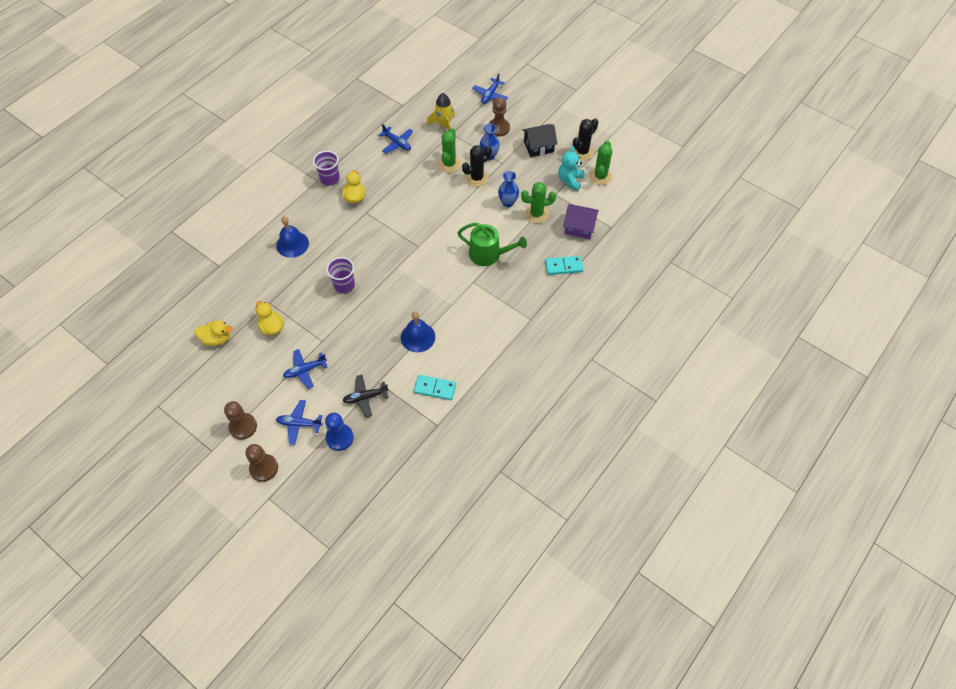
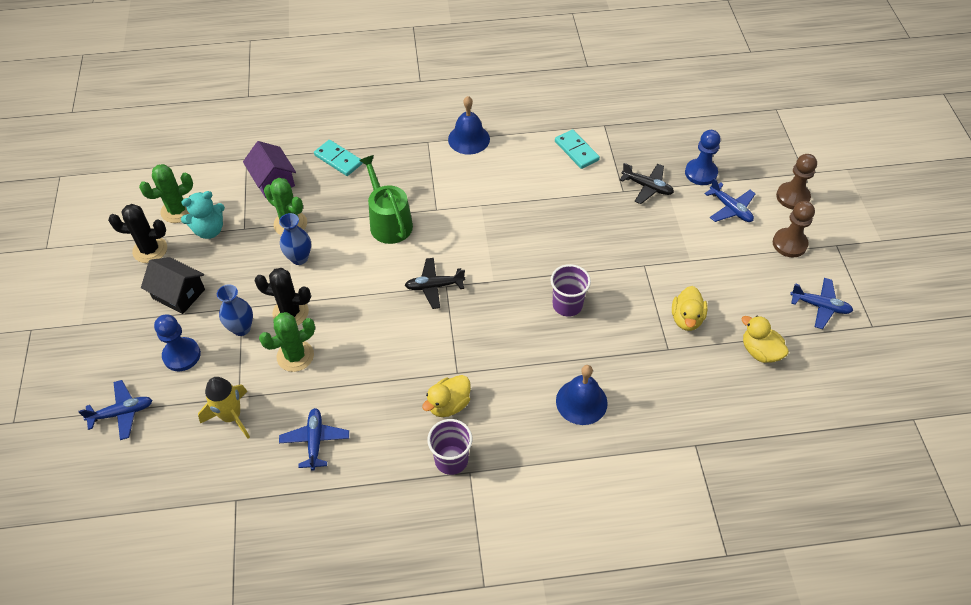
camera: 135 degrees left, 5 degrees down
blue plane [283,349,328,389] -> blue plane moved to [790,278,853,329]
blue bell [401,312,435,352] -> blue bell moved to [448,96,490,155]
brown pawn [489,97,510,137] -> blue pawn [154,314,201,371]
none -> black plane [405,258,465,309]

